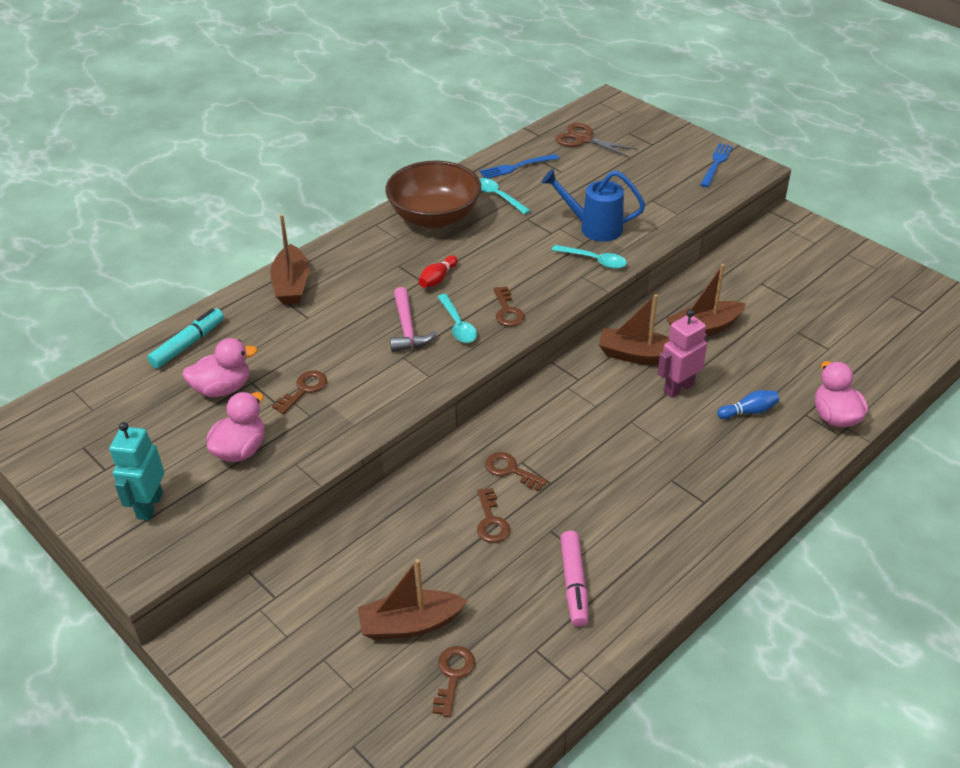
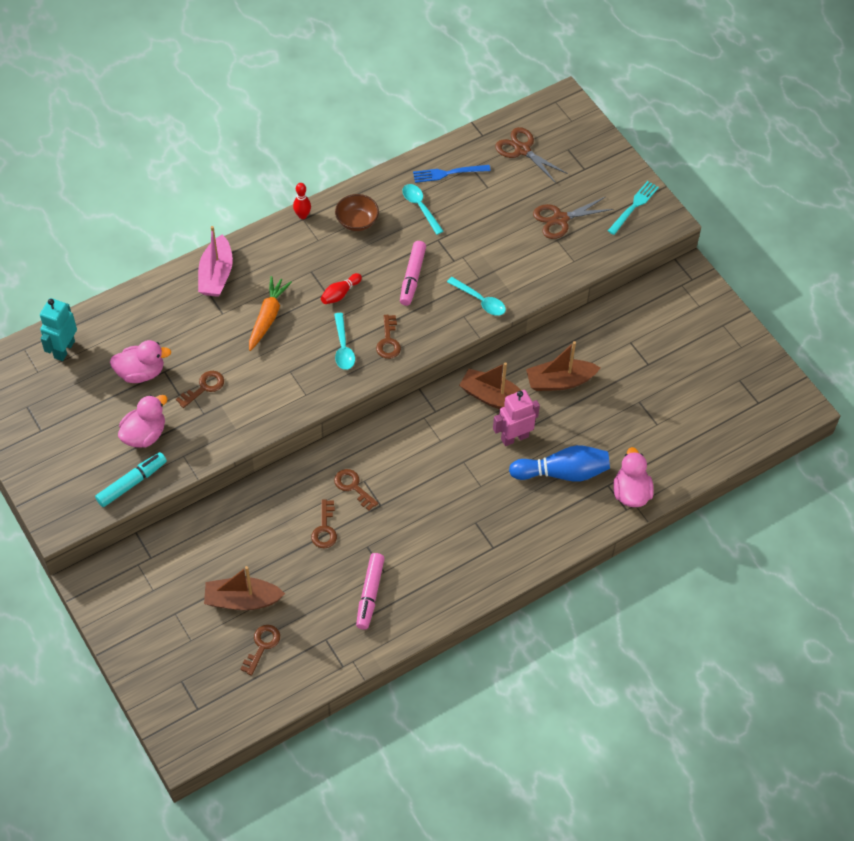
camera: 10 degrees right, 15 degrees up
turquoise robot [109,422,164,520] -> turquoise robot moved to [40,298,77,361]
turquoise marker [147,308,224,369] -> turquoise marker moved to [95,452,167,507]
brown boat [270,214,309,305] -> pink boat [198,226,233,297]
brown bowl [385,160,481,229] -> brown bowl [335,194,379,231], size x0.51
pink hammer [390,287,437,352] -> none
blue watering can [541,169,645,242] -> none
blue fork [700,143,733,187] -> turquoise fork [608,181,659,235]
blue bowling pin [717,390,779,419] -> blue bowling pin [509,445,610,482], size x1.89
none -> orange carrot [249,276,292,351]
none -> red bowling pin [293,183,311,219]
none -> pink marker [400,241,426,306]
none -> brown scissors [533,197,614,239]

